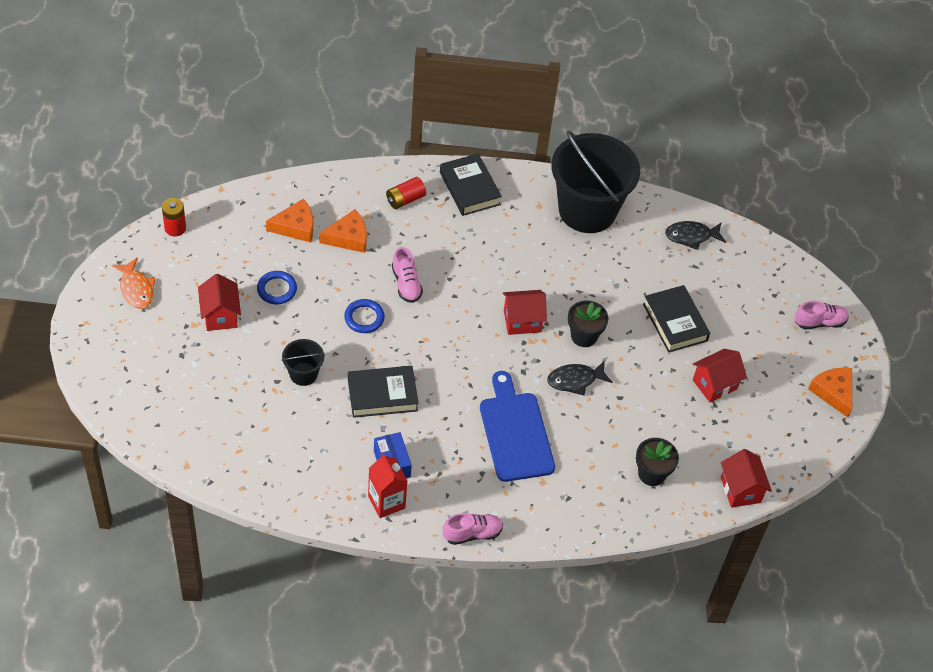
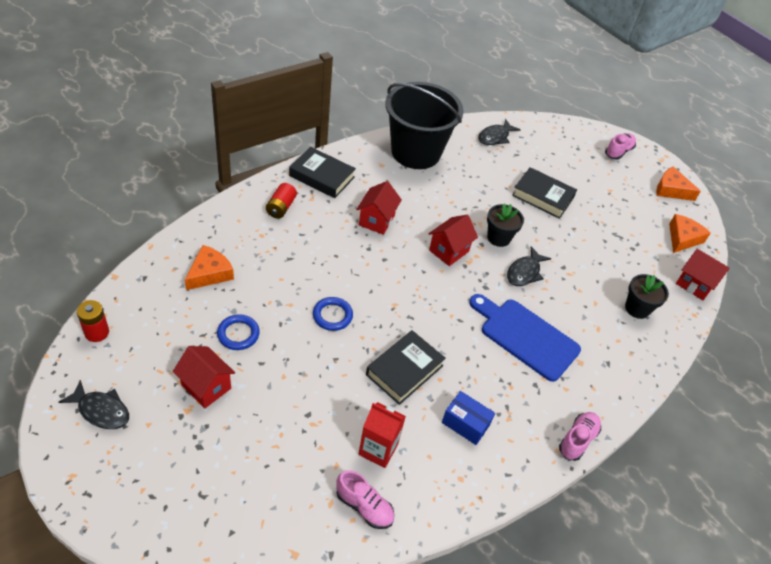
camera: 40 degrees left, 5 degrees down
orange fish [112,258,156,309] -> black fish [58,380,129,429]
black bucket [282,339,325,386] -> none
orange cheese [319,209,367,253] -> orange cheese moved to [669,214,711,253]
red carton [368,453,407,518] -> red carton moved to [358,402,406,468]
pink shoe [392,247,423,303] -> pink shoe moved to [337,470,394,529]
red house [693,349,747,402] -> red house moved to [356,181,402,235]

